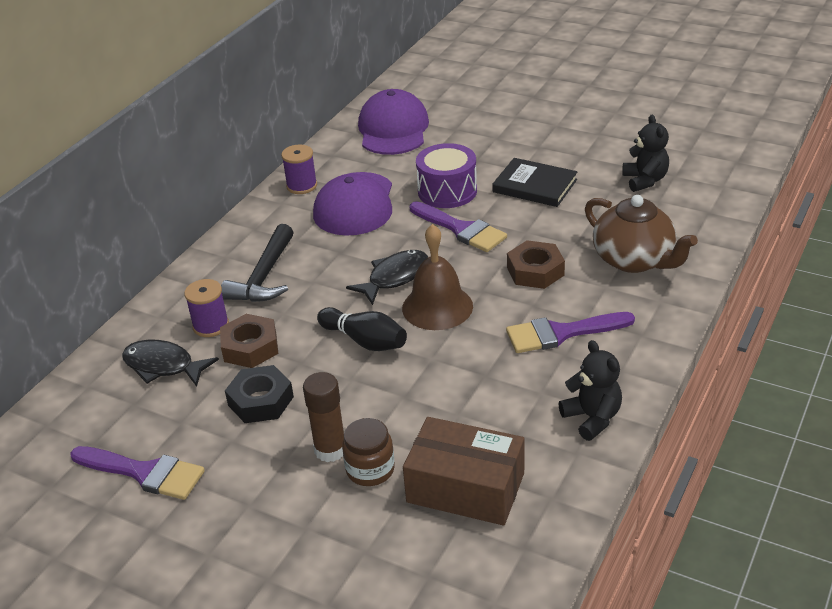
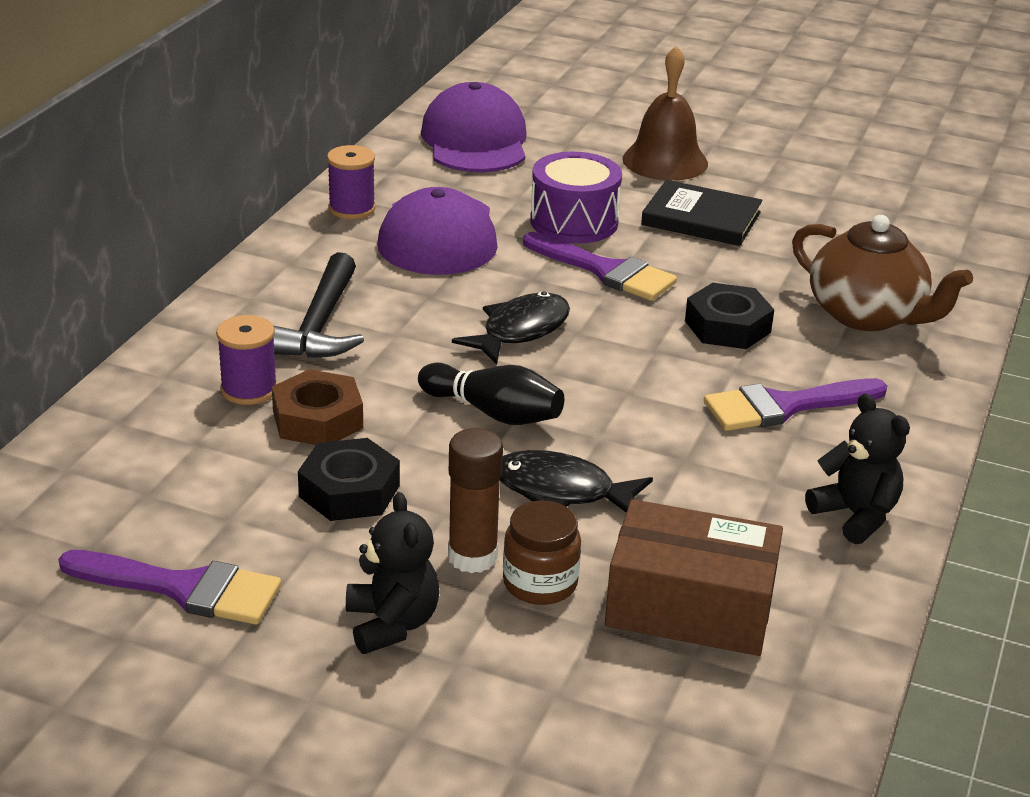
camera: 10 degrees left, 5 degrees down
black fish [122,340,219,387] -> black fish moved to [500,450,653,513]
brown bell [402,224,473,330] -> brown bell moved to [623,45,708,181]
brown nut [507,240,565,289] -> black nut [685,283,774,349]
black teddy bear [622,115,669,192] -> black teddy bear moved to [346,492,440,654]

